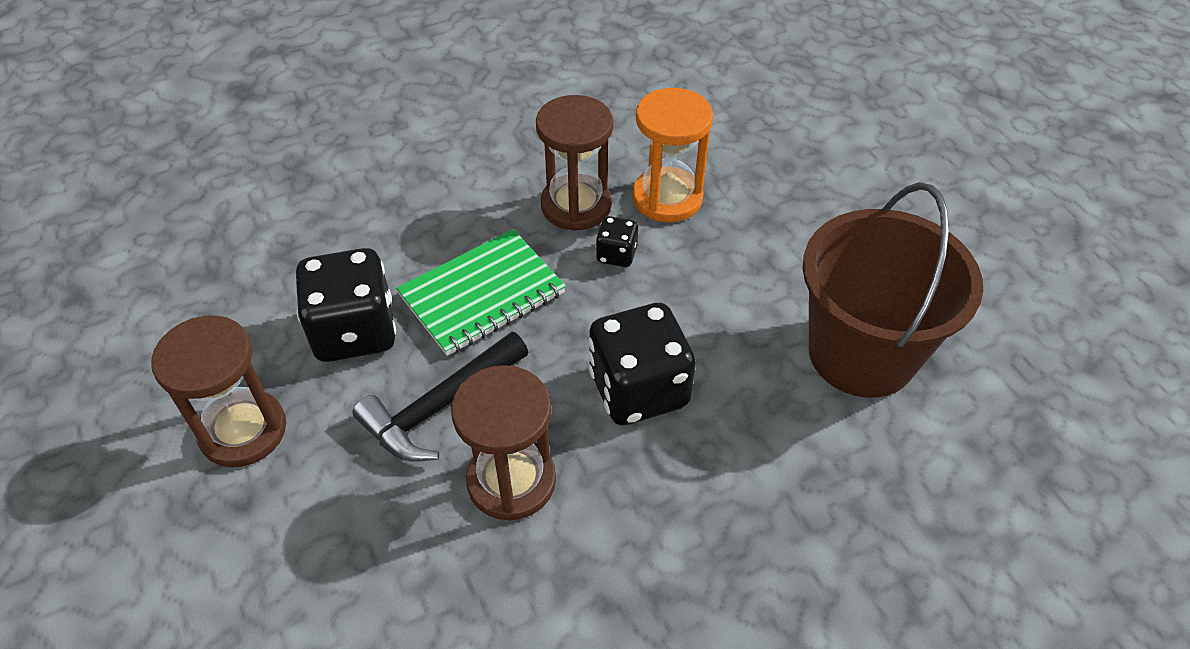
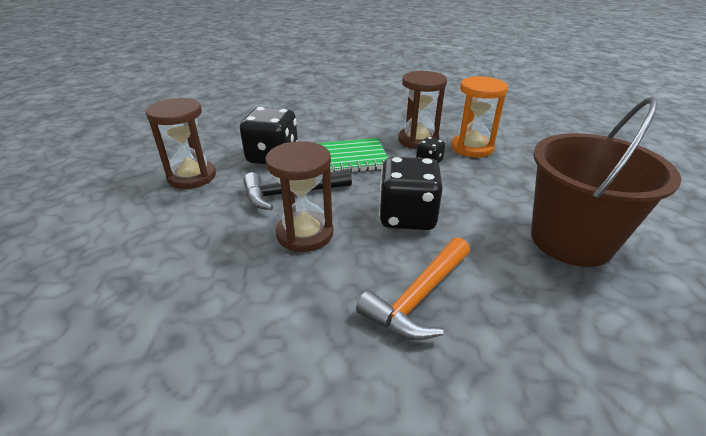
camera: 25 degrees right, 15 degrees down
none -> orange hammer [356,237,470,340]

